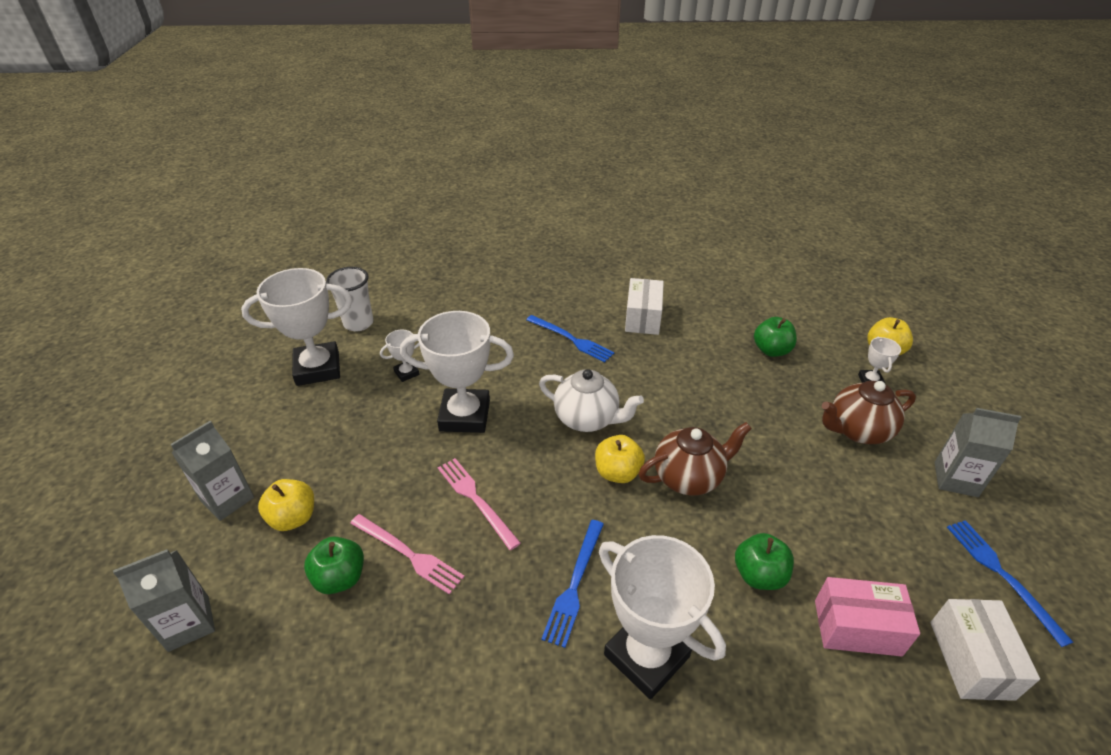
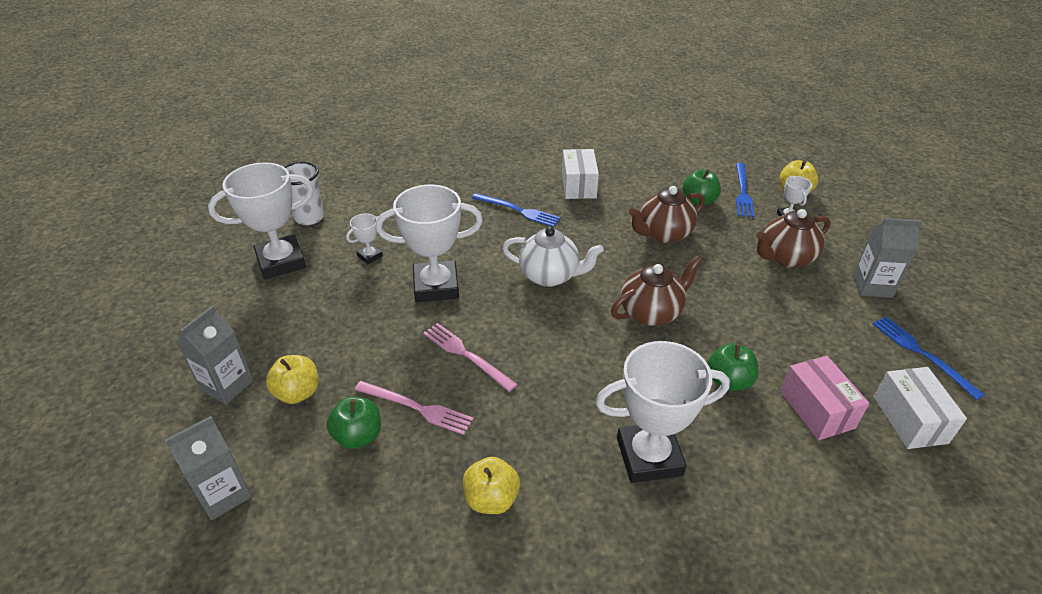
camera: 10 degrees left, 0 degrees up
blue fork [541,520,604,648] -> blue fork moved to [736,163,754,217]
yellow apple [595,435,645,483] -> yellow apple moved to [463,457,520,514]
white trophy [599,535,726,699] -> white trophy turned 45 degrees counterclockwise [595,341,730,483]
pink box [815,577,920,656] -> pink box turned 75 degrees clockwise [780,356,869,440]
none -> brown teapot [629,186,705,243]

